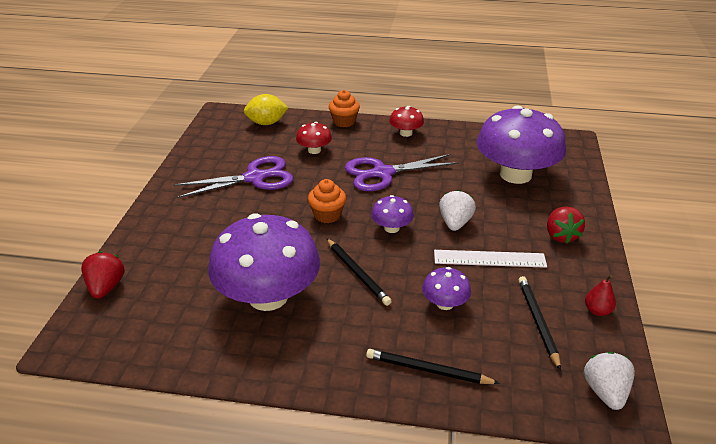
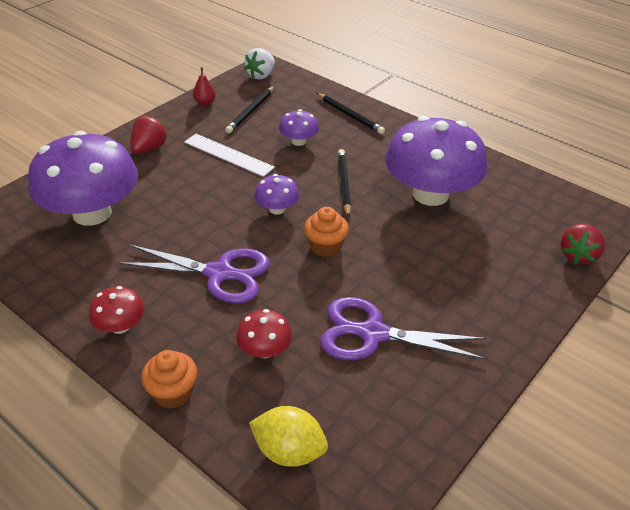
camera: 150 degrees left, 5 degrees up
white strawberry [439,190,476,231] -> none

